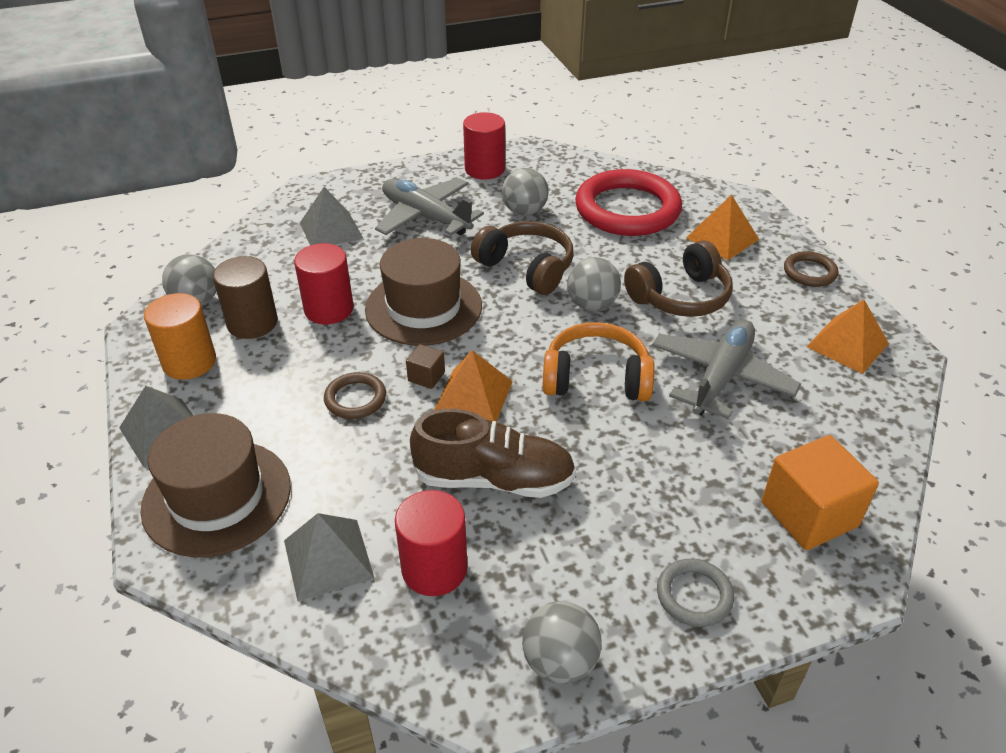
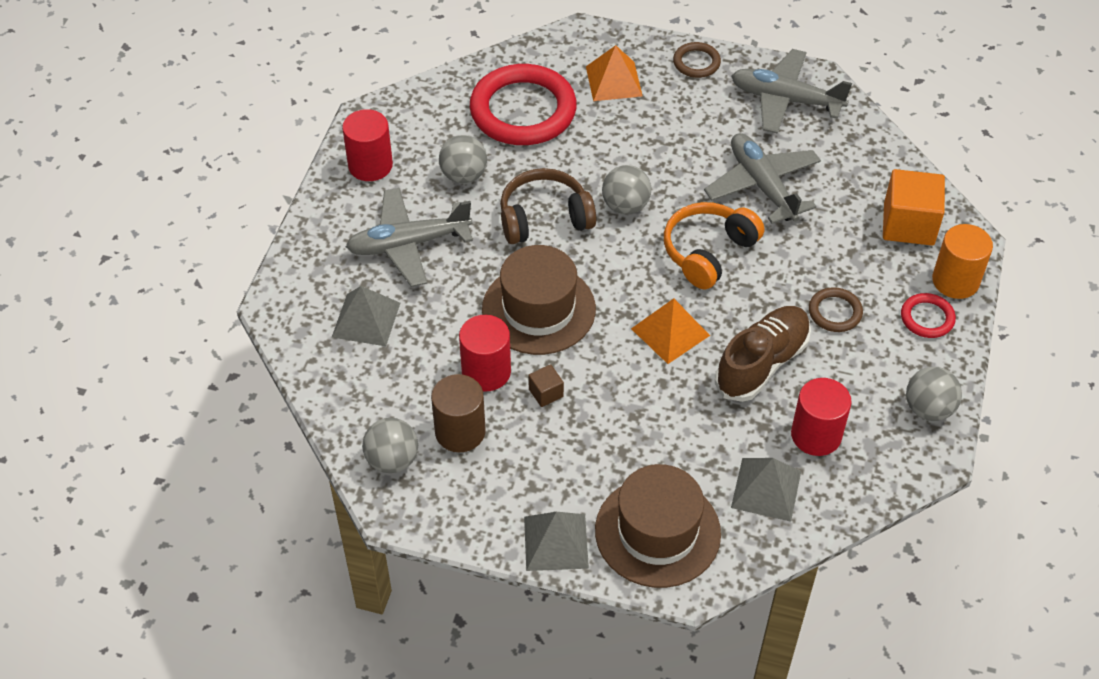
camera: 55 degrees left, 10 degrees up
orange cylinder [144,293,216,380] -> orange cylinder moved to [932,224,993,299]
brown ring [324,372,386,419] -> brown ring moved to [809,287,863,332]
brown cube [406,344,445,389] -> brown cube moved to [528,364,564,407]
brown headphones [624,240,733,317] -> none
grey ring [657,559,734,627] -> red ring [901,293,956,338]
orange pyramid [806,299,889,374] -> grey plane [731,49,852,133]

